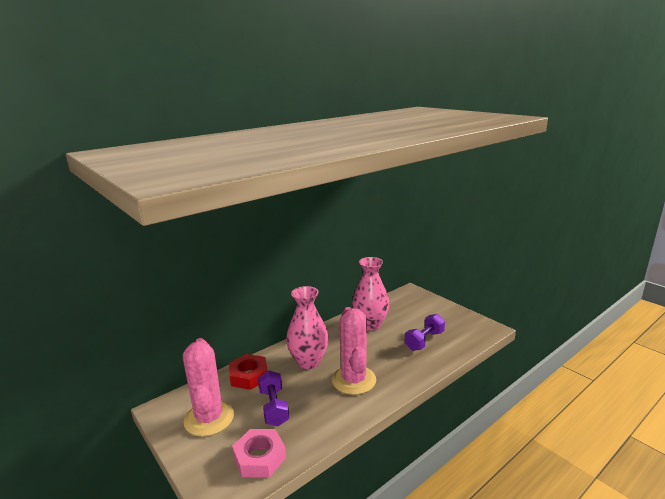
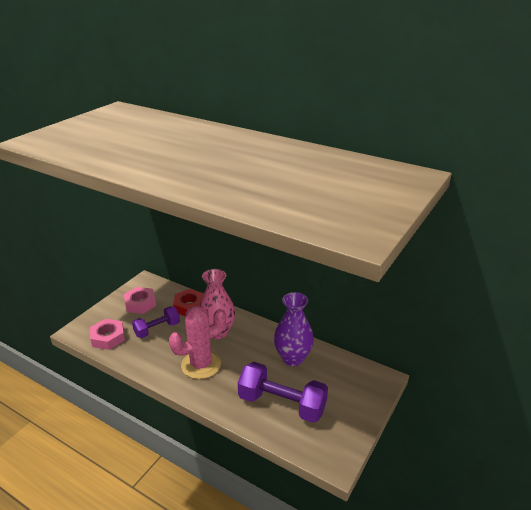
camera: 70 degrees right, 10 degrees up
pink cactus [183,338,234,437] -> pink nut [124,287,156,314]
pink vase [352,257,390,331] -> purple vase [274,292,314,366]
purple dumbbell [405,314,445,351] -> purple dumbbell [238,362,328,423], size x1.62

